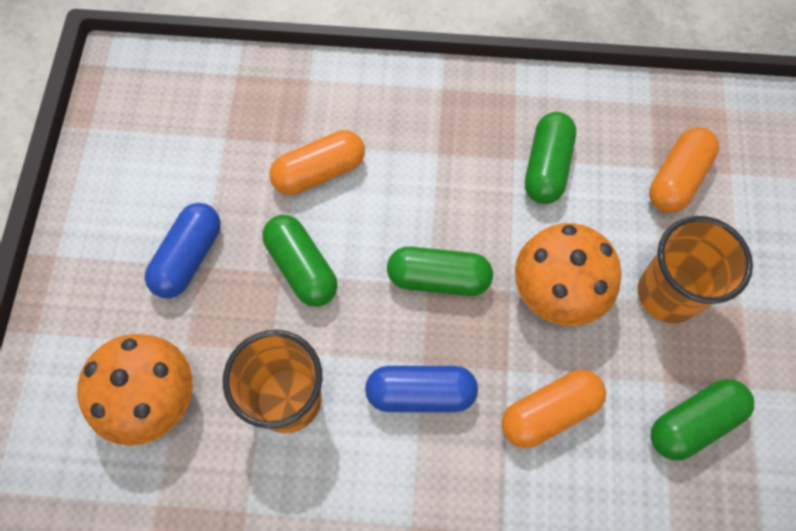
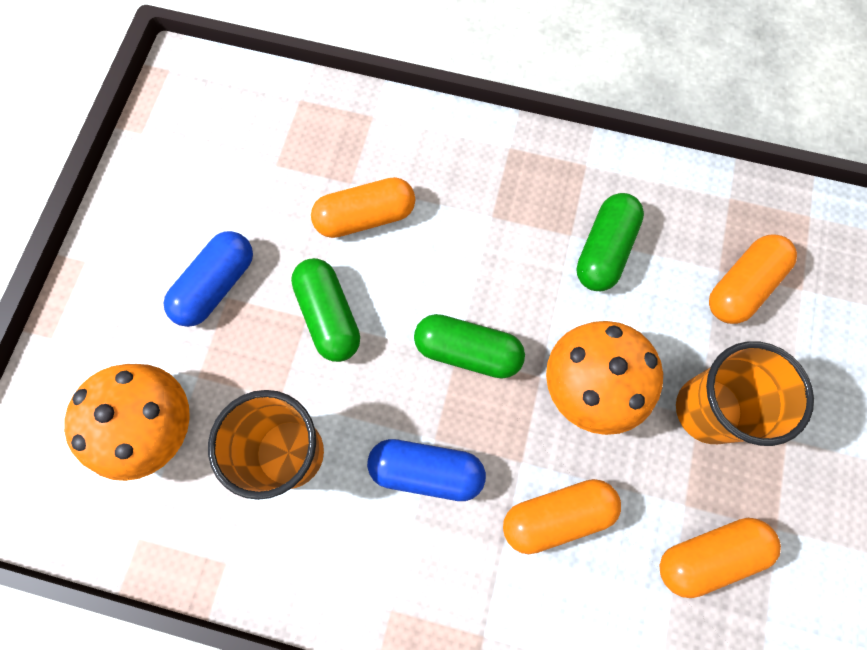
camera: 10 degrees right, 5 degrees up
green capsule [650,379,754,461] -> orange capsule [659,518,781,598]

